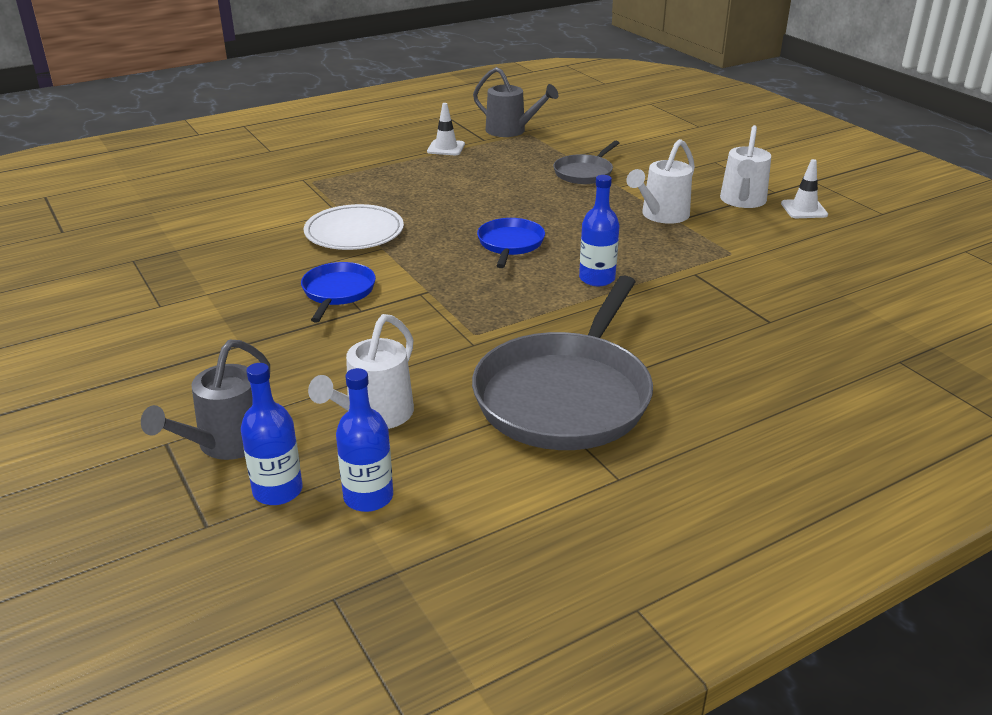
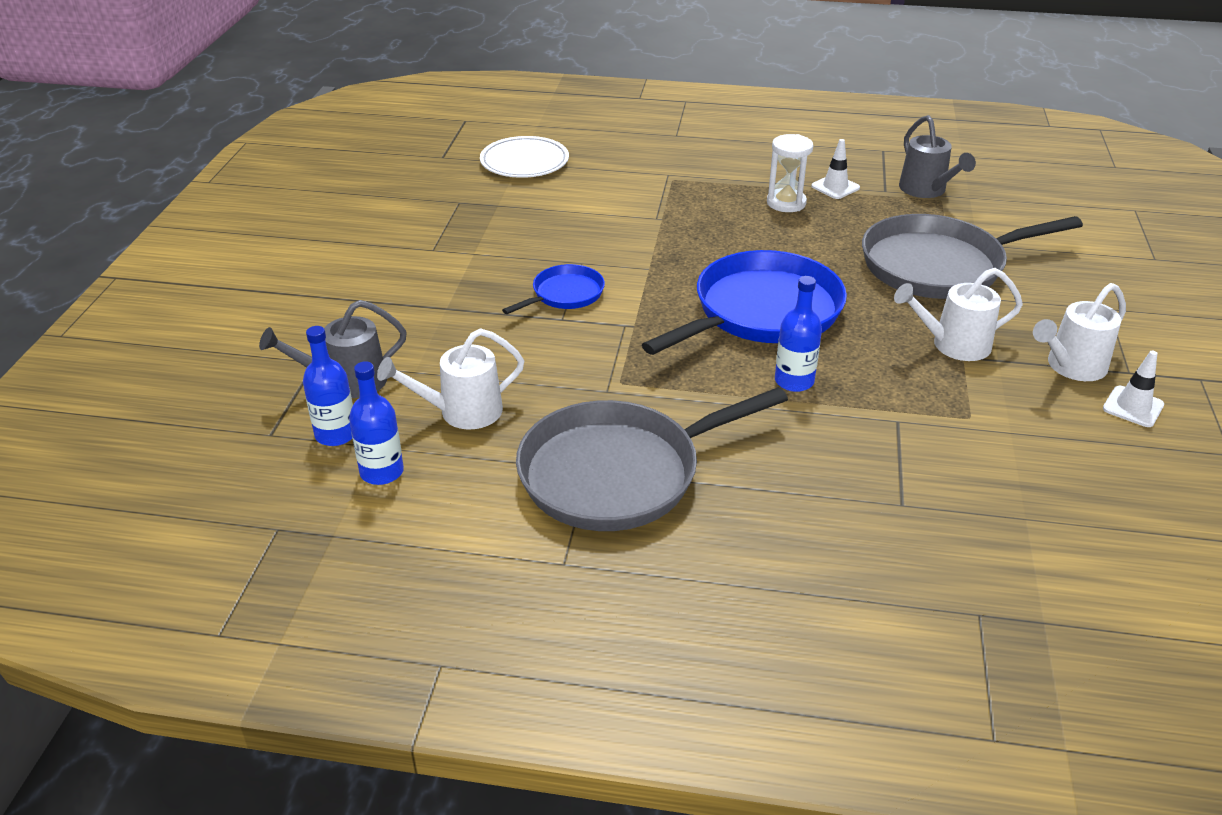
camera: 40 degrees right, 5 degrees up
white plate [304,204,404,250] -> white plate moved to [480,136,569,178]
blue pan [477,218,545,268] -> blue pan [642,250,847,355], size x2.02
grey pan [553,141,619,184] -> grey pan [862,214,1083,299], size x2.02
none -> white hourglass [767,134,813,212]

